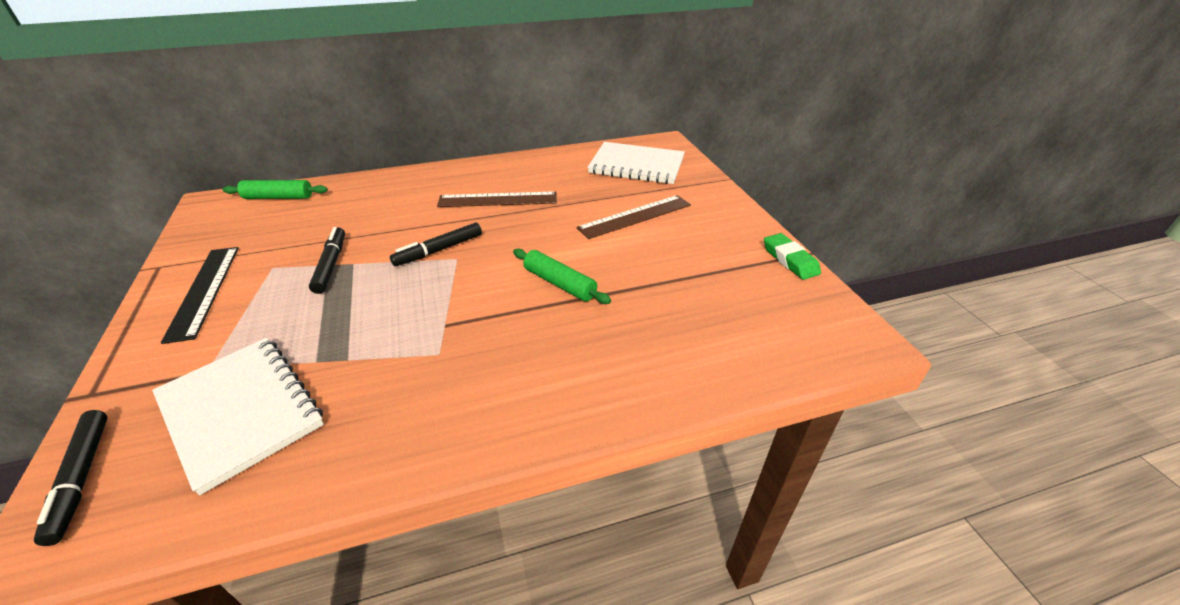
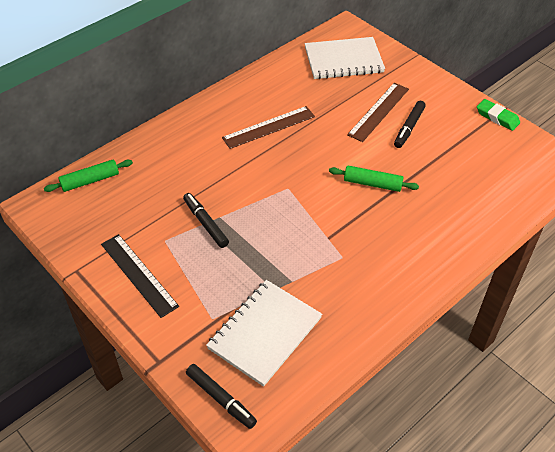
camera: 25 degrees left, 10 degrees up
white notebook [152,338,324,495] -> white notebook turned 75 degrees counterclockwise [206,280,322,387]
black marker [390,222,482,266] -> black marker moved to [394,101,426,148]

